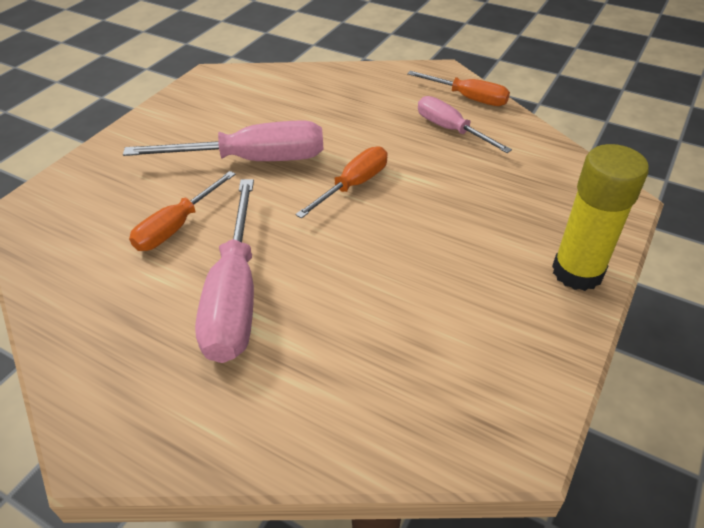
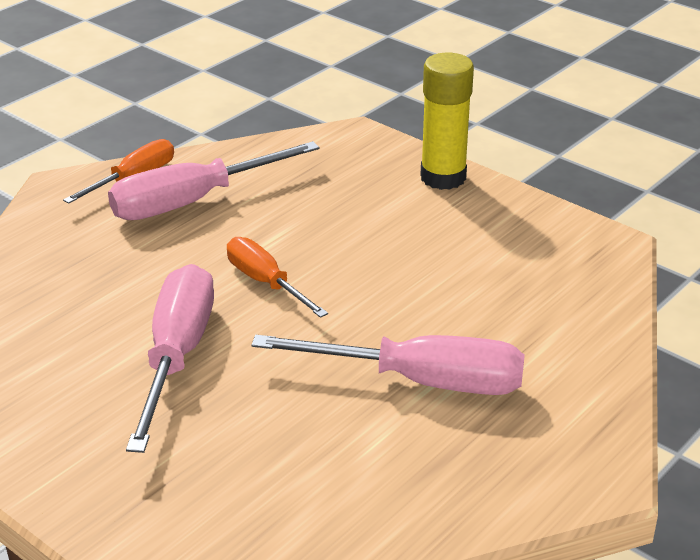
camera: 80 degrees left, 10 degrees down
orange screwdriver [129,171,236,251] -> none
pink screwdriver [418,96,512,153] -> pink screwdriver [108,141,320,220], size x1.63

